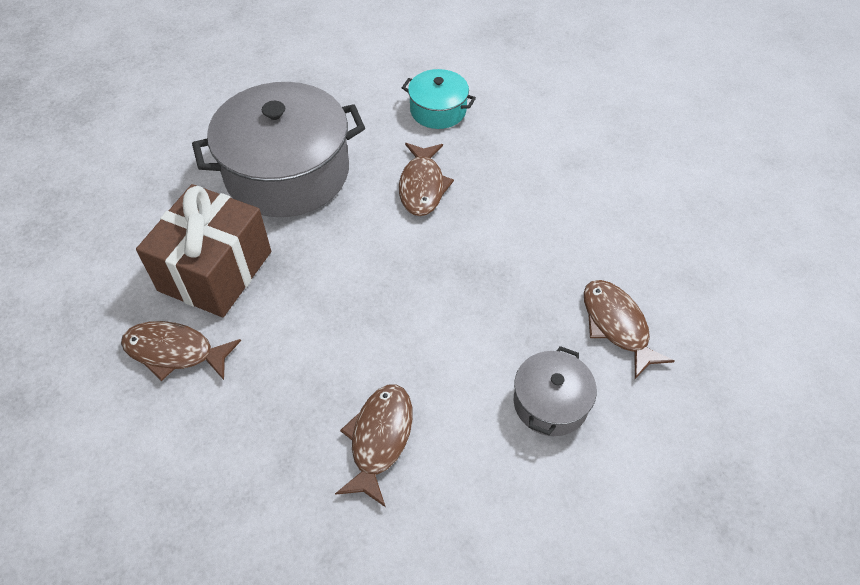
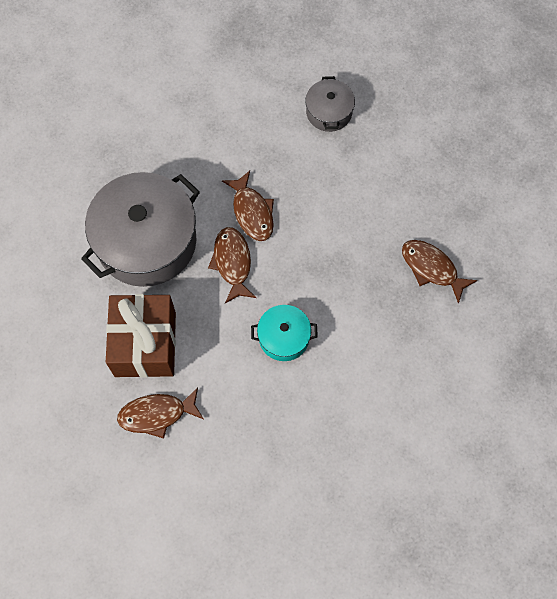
camera: 25 degrees left, 15 degrees up
brown fish [335,384,413,507] -> brown fish moved to [208,227,256,303]
turquoise pot [402,69,476,129] -> turquoise pot moved to [251,305,318,361]
grey pot [514,346,597,436] -> grey pot moved to [305,76,355,132]

